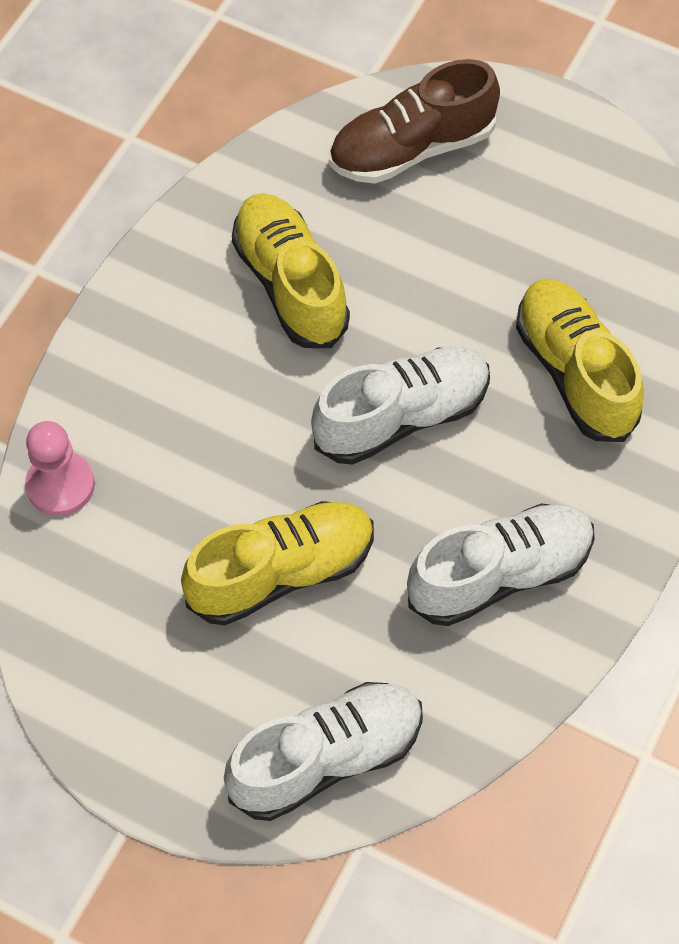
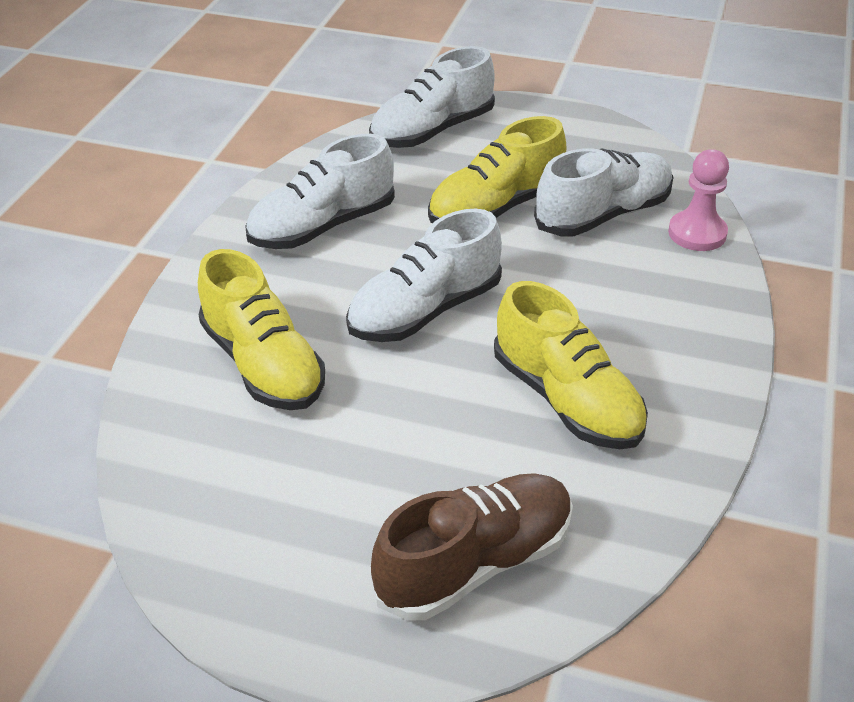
camera: 170 degrees right, 20 degrees down
none -> white shoe [534,148,673,236]

